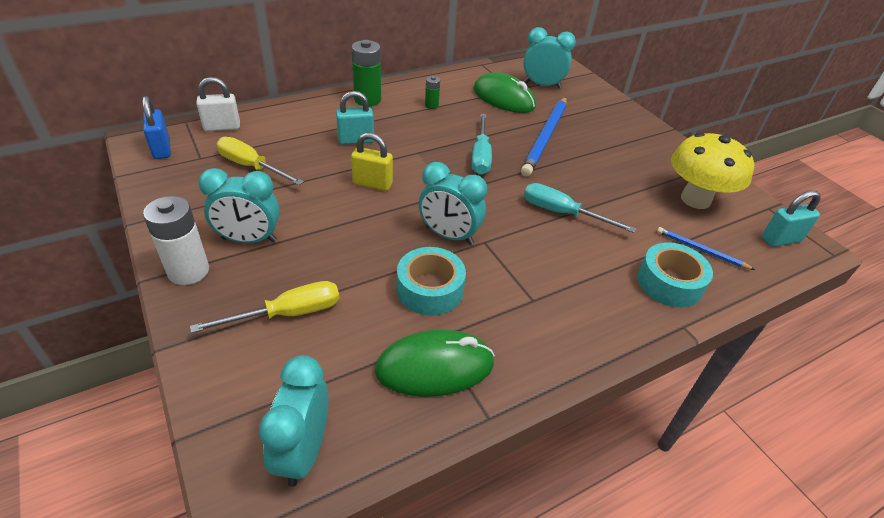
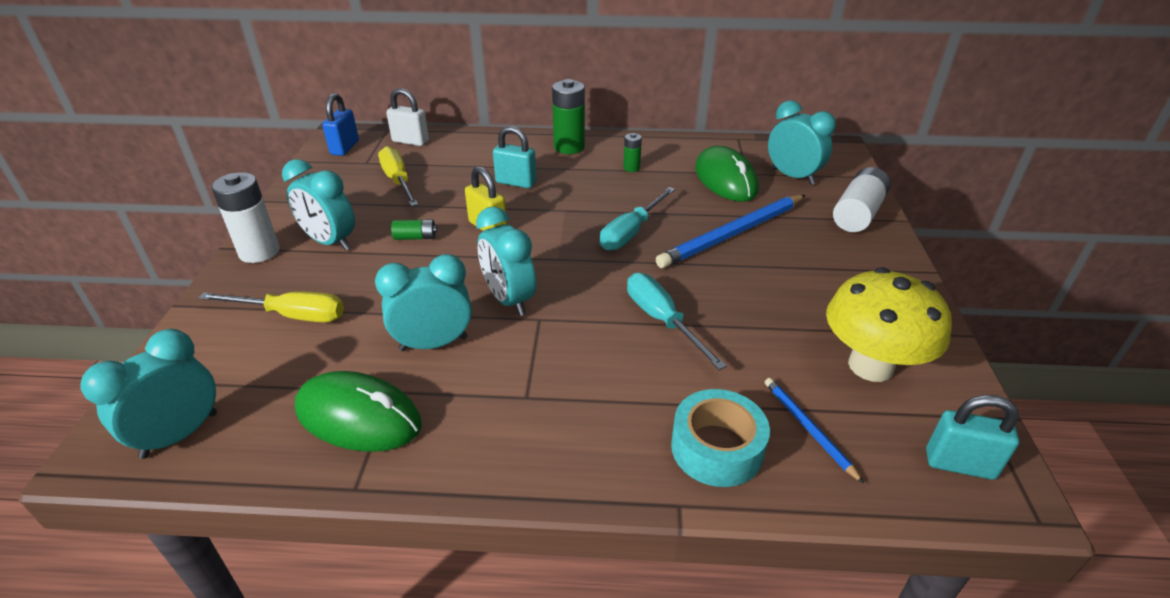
camera: 35 degrees right, 5 degrees down
turquoise tape [397,247,466,316] -> turquoise clock [375,254,472,351]
none -> green battery [391,219,437,240]
none -> white battery [833,167,890,232]

